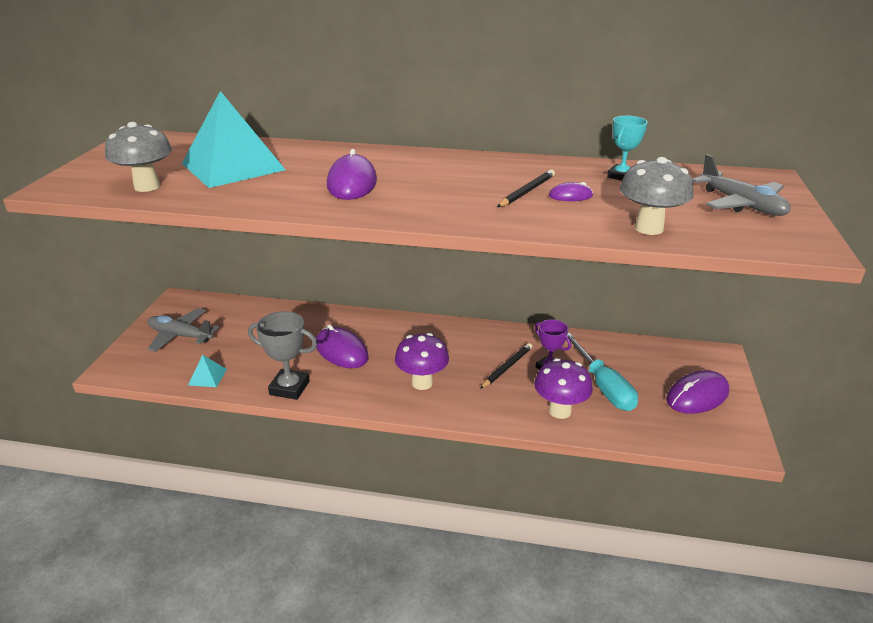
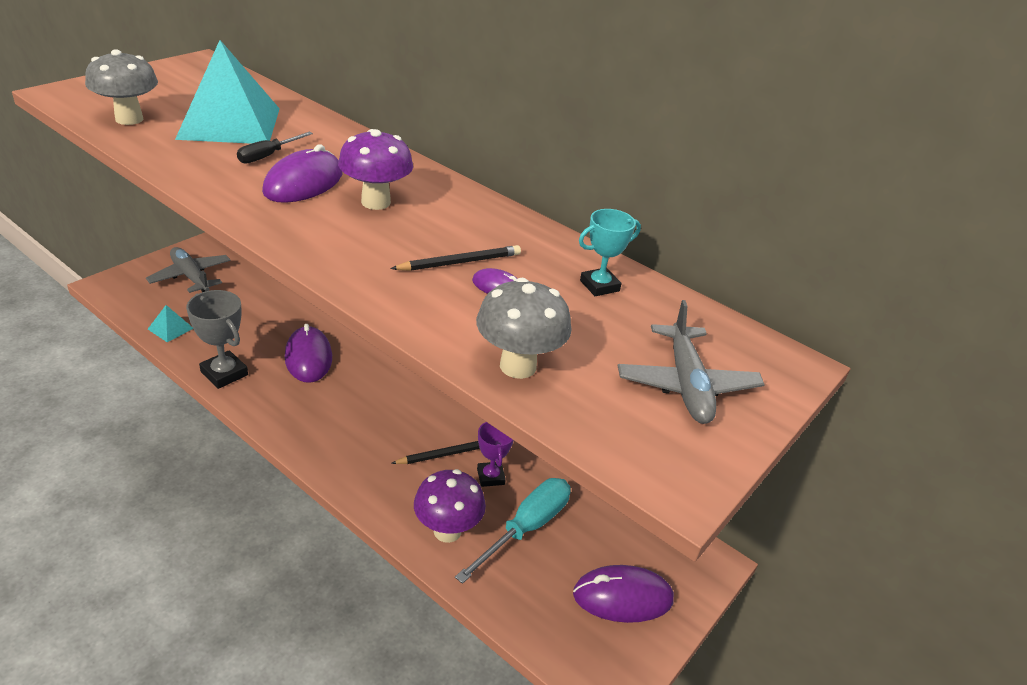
camera: 25 degrees right, 5 degrees up
purple mushroom [395,333,449,390] -> purple mushroom moved to [338,129,413,210]
turquoise screwdriver [567,333,638,411] -> turquoise screwdriver turned 150 degrees counterclockwise [455,478,571,584]
none -> black screwdriver [237,132,313,164]

